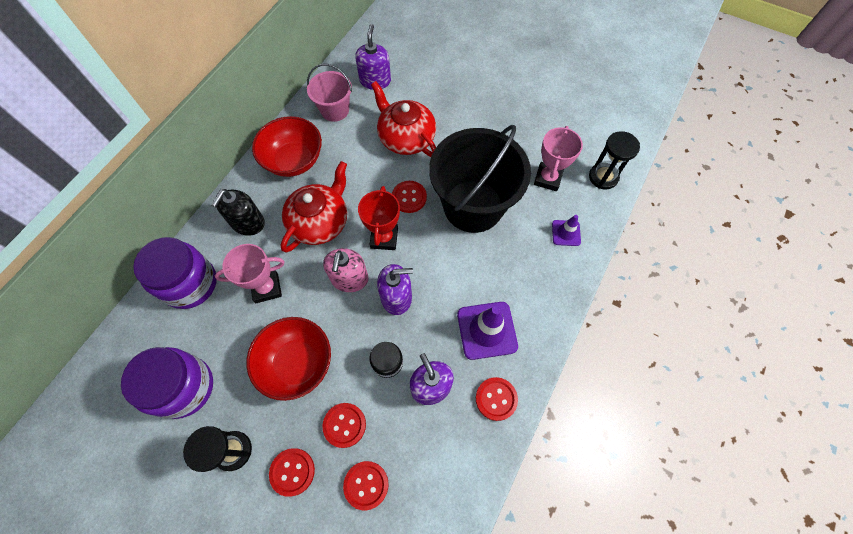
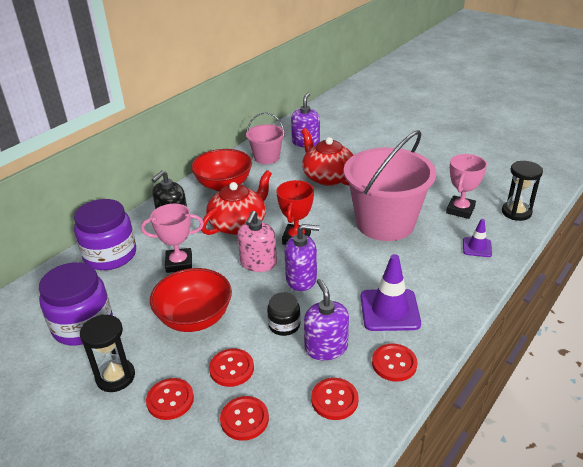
camera: 10 degrees right, 30 degrees down
red button [392,181,427,213] -> red button moved to [311,378,359,420]
black bucket [429,125,531,233] -> pink bucket [344,130,436,241]

